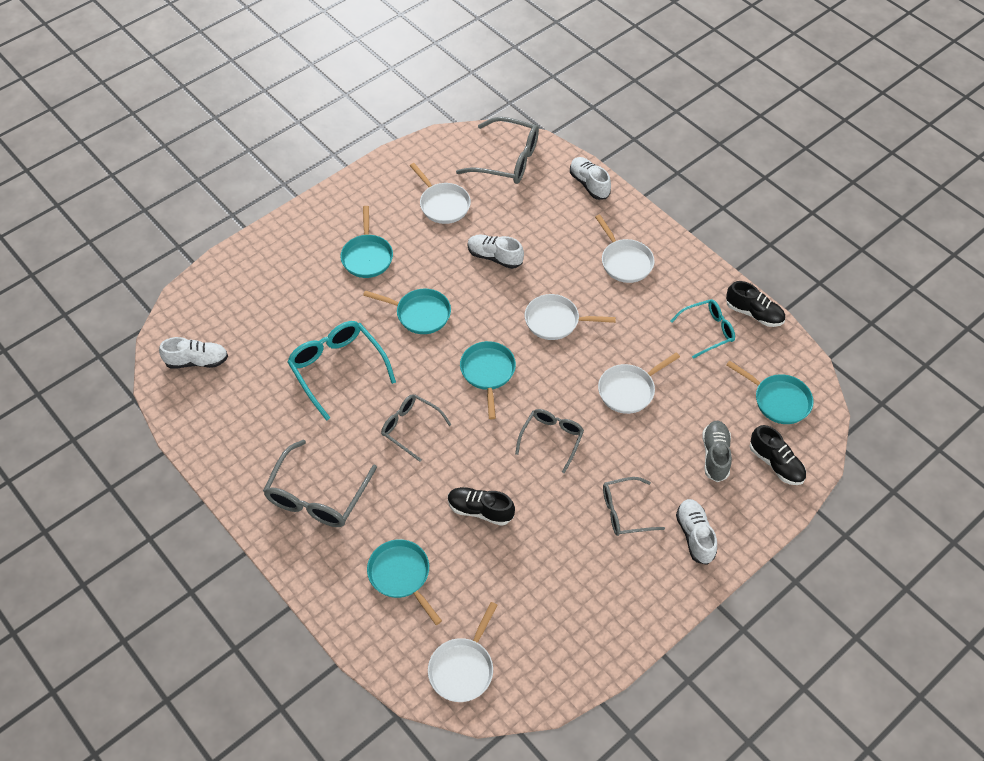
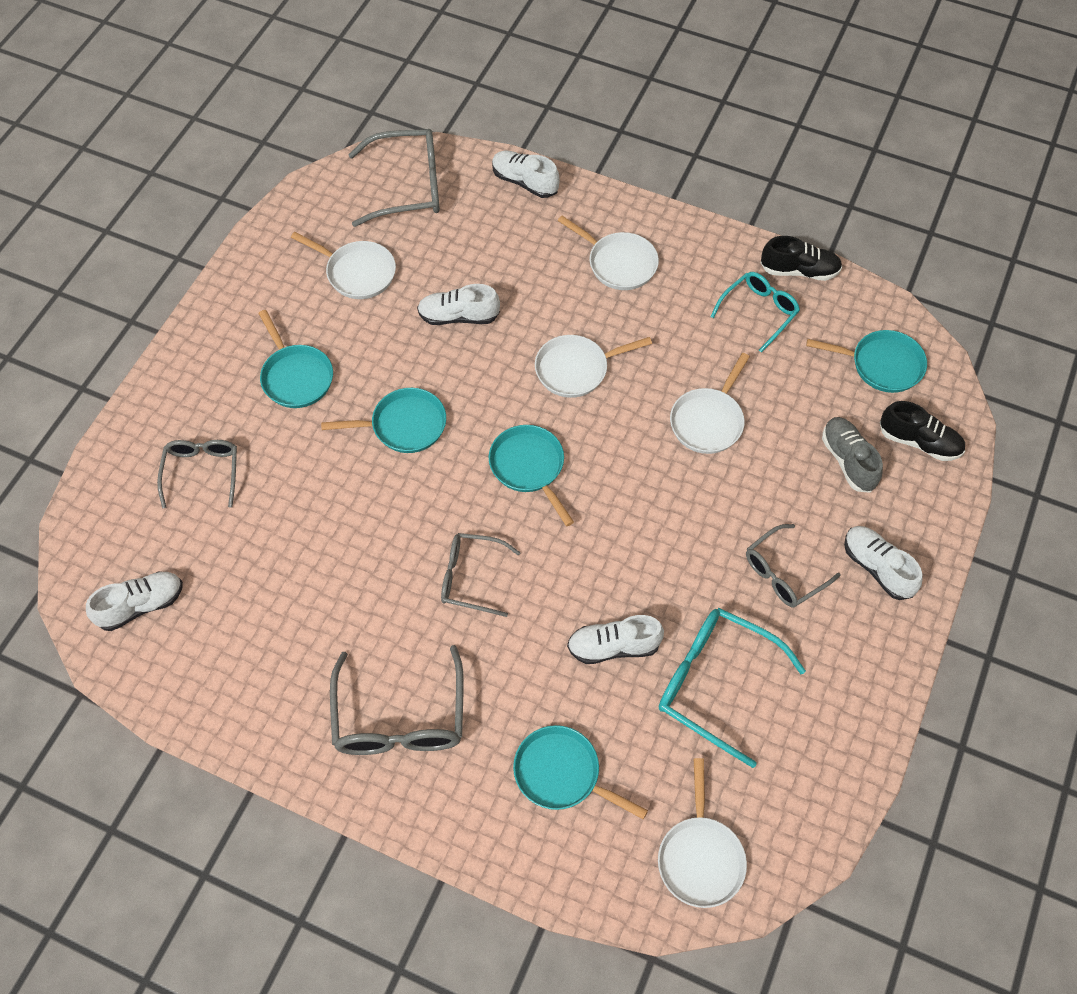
camera: 25 degrees left, 5 degrees up
turquoise glasses [287,321,396,421] -> turquoise glasses moved to [659,608,806,768]
black shoe [448,487,515,526] -> white shoe [567,615,664,664]
grey glasses [515,409,584,473] -> grey glasses moved to [157,440,237,508]

